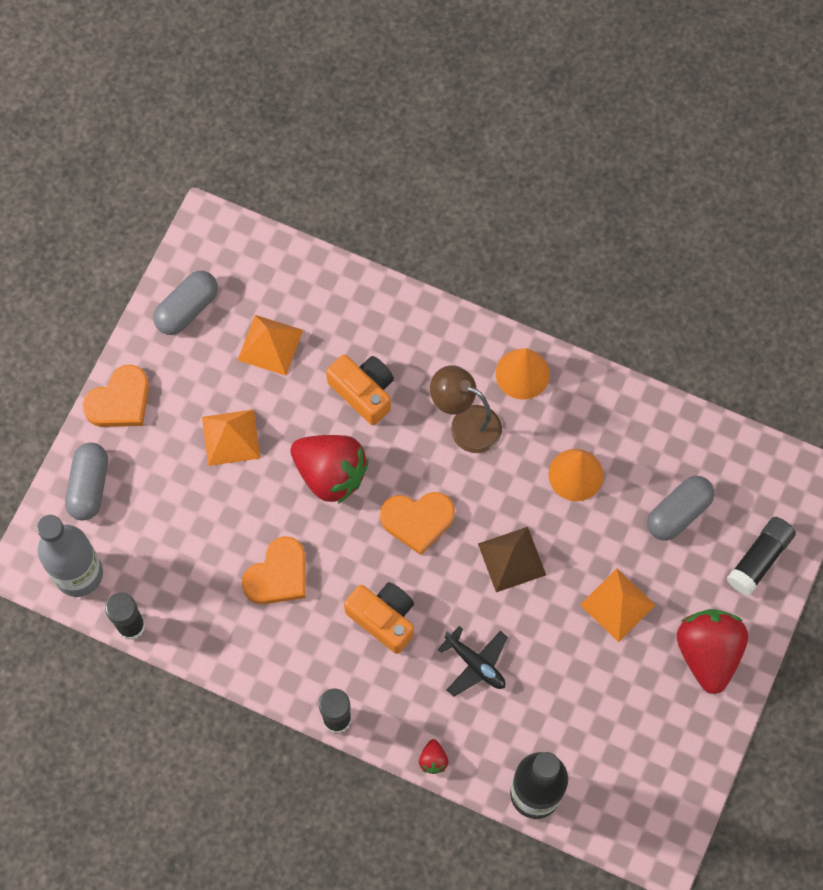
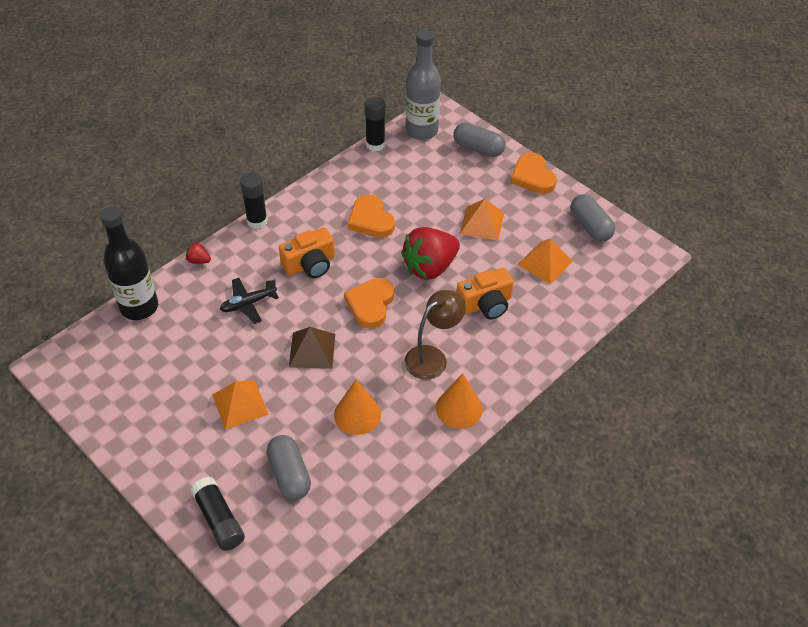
camera: 110 degrees right, 20 degrees down
red strawberry [677,609,748,694] -> none

